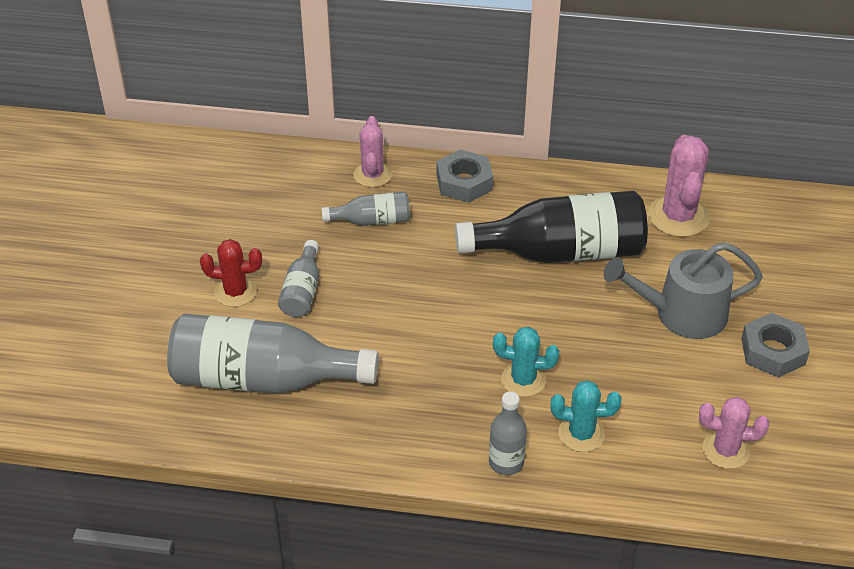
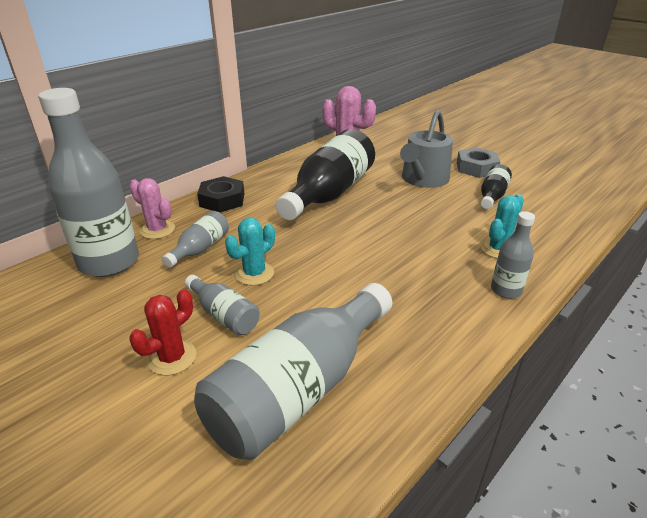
camera: 55 degrees left, 10 degrees down
grey nut [437,149,493,203] -> black nut [197,176,244,213]
turquoise cactus [493,327,559,397] -> turquoise cactus moved to [225,218,275,286]
pink cactus [699,397,769,469] -> none
none -> grey bottle [38,88,139,277]
none -> black bottle [481,164,512,209]

